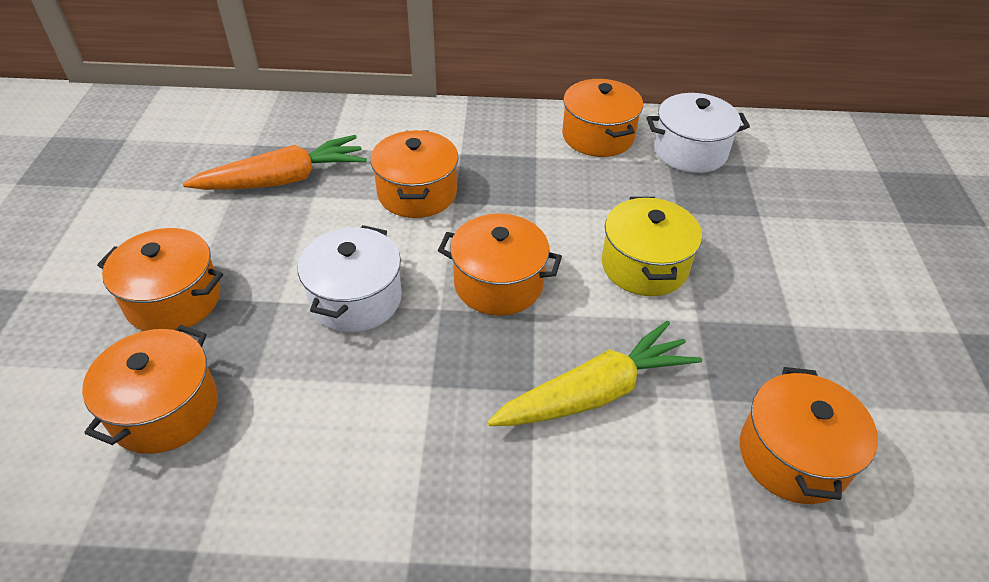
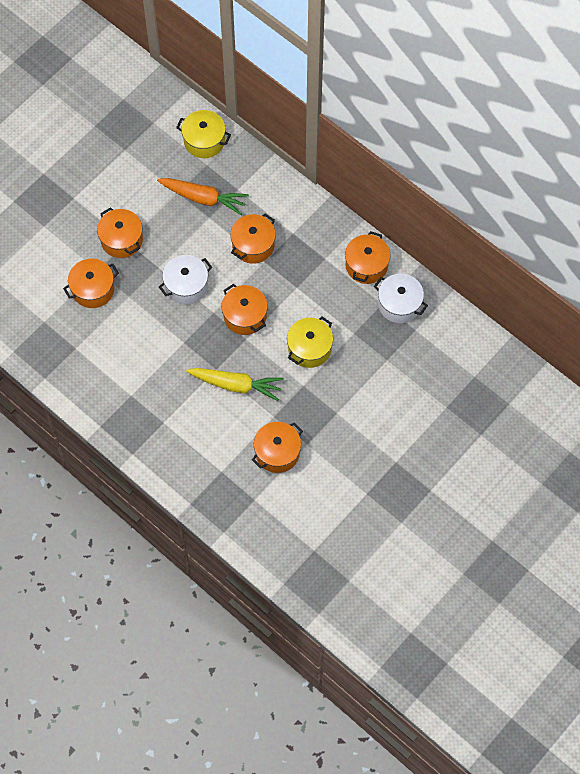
camera: 40 degrees right, 20 degrees up
none -> yellow pot [176,110,231,158]

